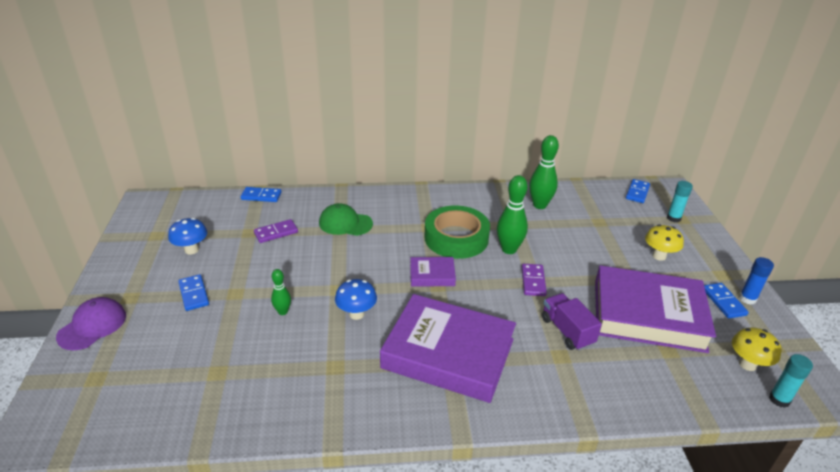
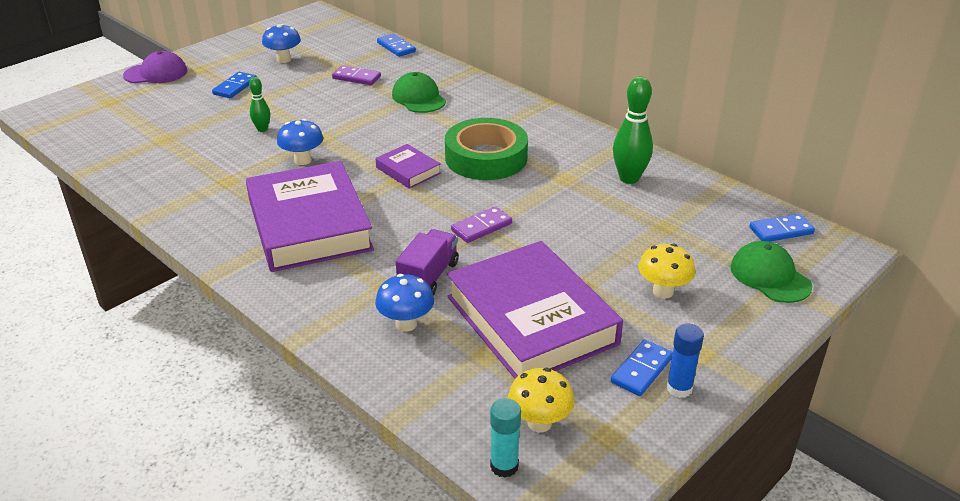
camera: 50 degrees right, 0 degrees up
green bowling pin [497,175,528,254] -> none
turquoise glue stick [667,181,693,223] -> green cap [730,241,812,303]
none -> blue mushroom [375,274,434,332]

